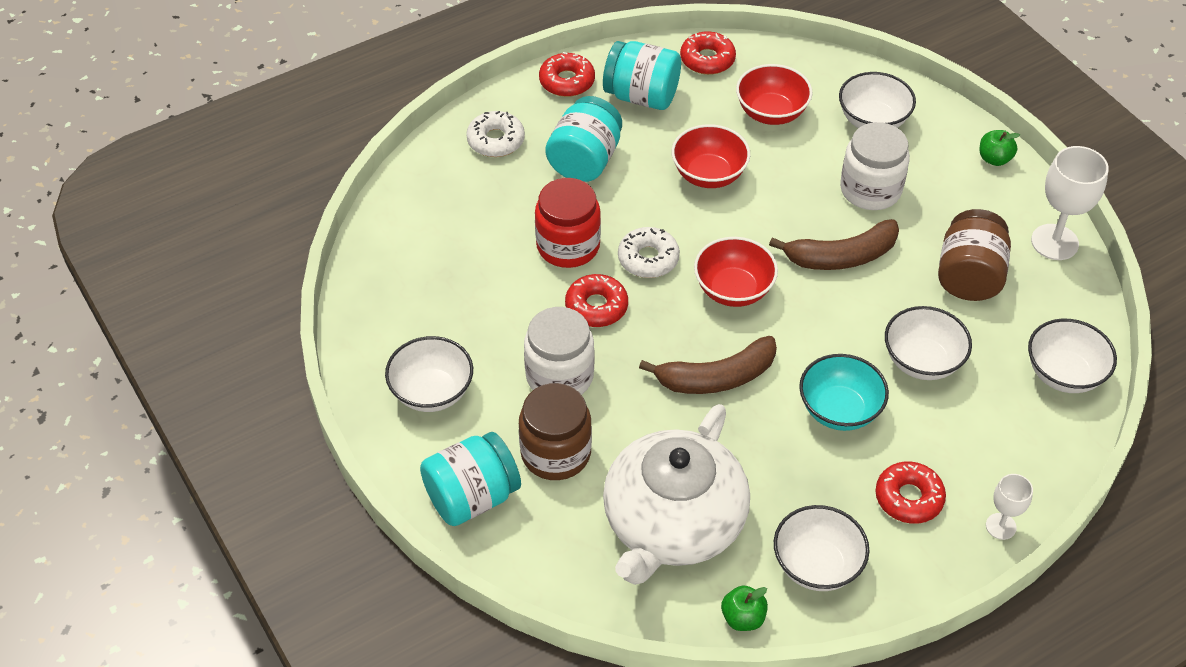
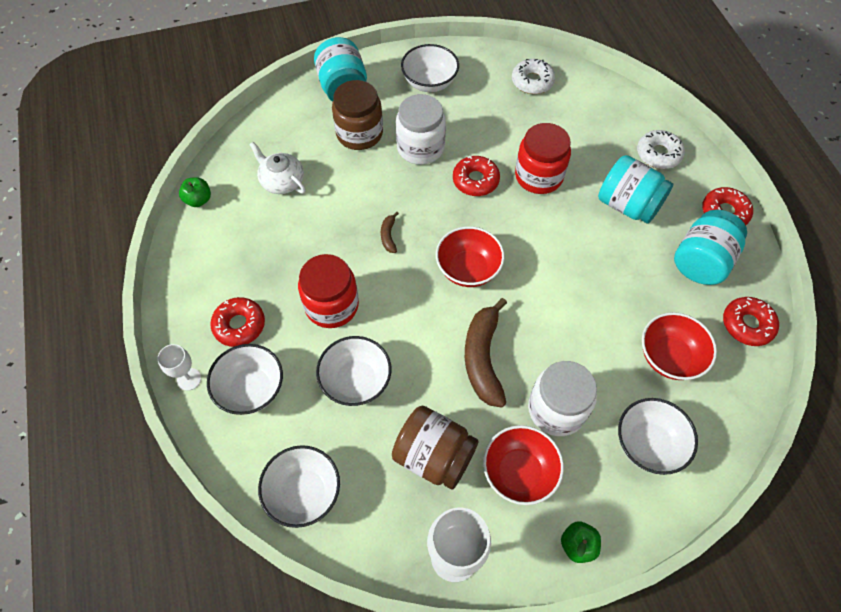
camera: 105 degrees right, 10 degrees up
white teapot [603,404,750,585] -> white teapot [249,142,306,194], size x0.47
white donut [618,227,680,278] -> white donut moved to [512,59,555,94]
brown banana [639,336,777,394] -> brown banana [381,212,399,253], size x0.46
red bowl [672,124,750,188] -> red bowl moved to [483,425,564,505]
white bowl [774,505,869,591] -> white bowl moved to [207,344,283,415]
turquoise bowl [799,354,889,431] -> red jar [298,254,359,328]

